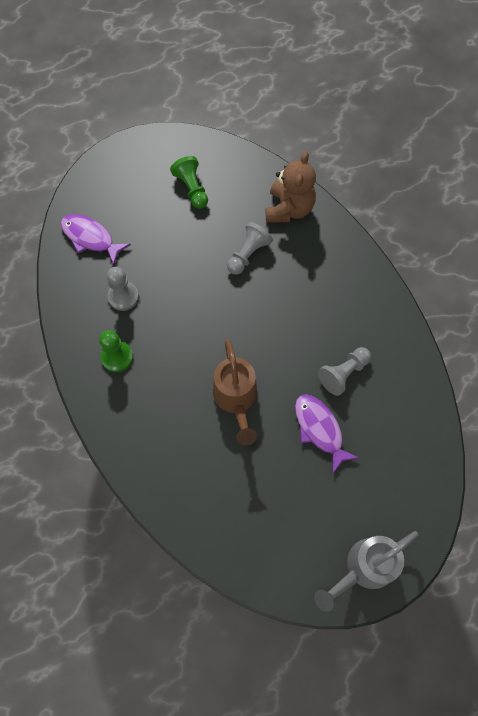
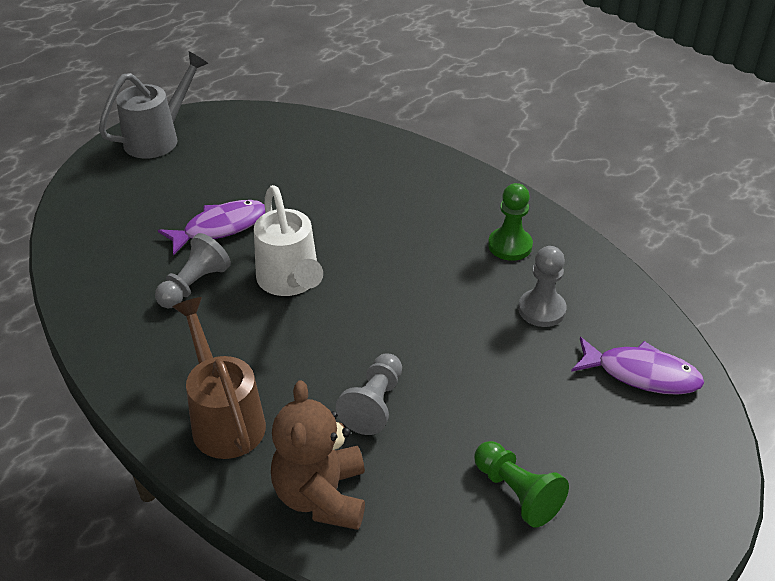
camera: 165 degrees right, 25 degrees down
brown watering can [213,339,257,445] -> brown watering can moved to [172,297,266,459]
purple fish [295,394,359,473] -> purple fish turned 75 degrees counterclockwise [158,200,266,255]
none -> white watering can [254,185,323,296]

